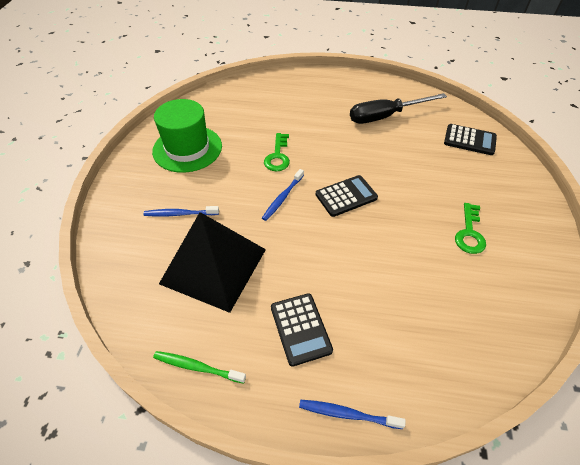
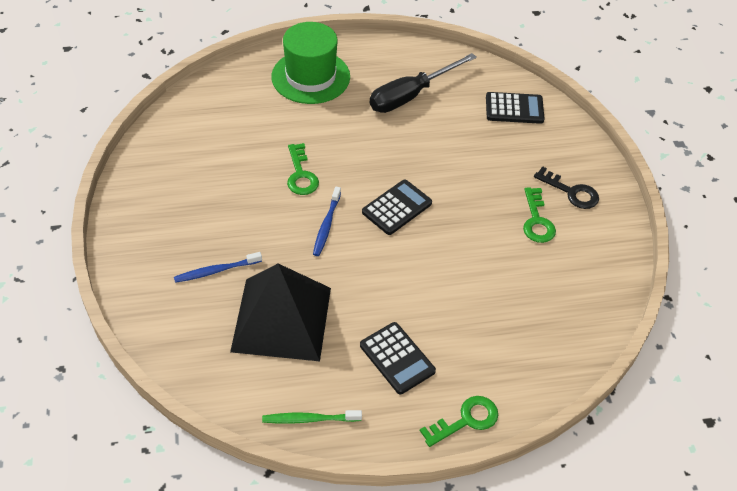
camera: 20 degrees left, 0 degrees up
green hat [152,99,222,173] -> green hat moved to [271,22,350,104]
blue toothbrush [299,400,405,429] -> green key [420,396,498,447]
none -> black key [534,166,599,209]

